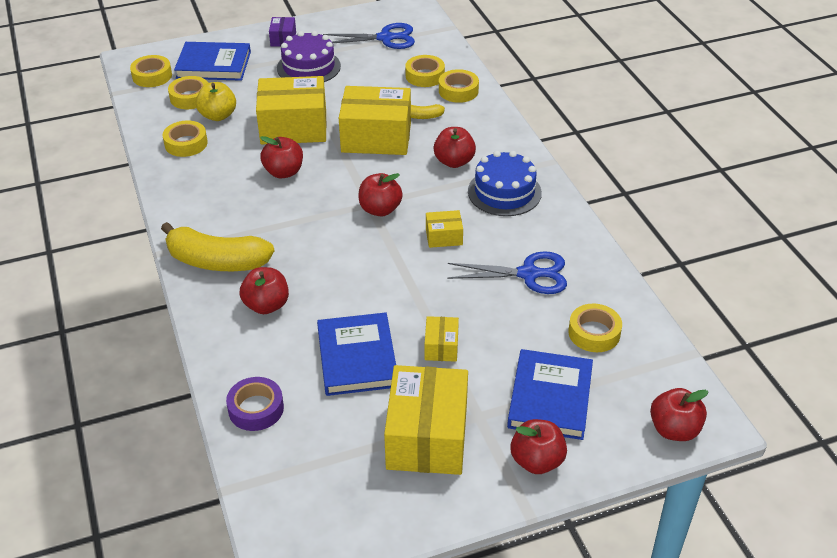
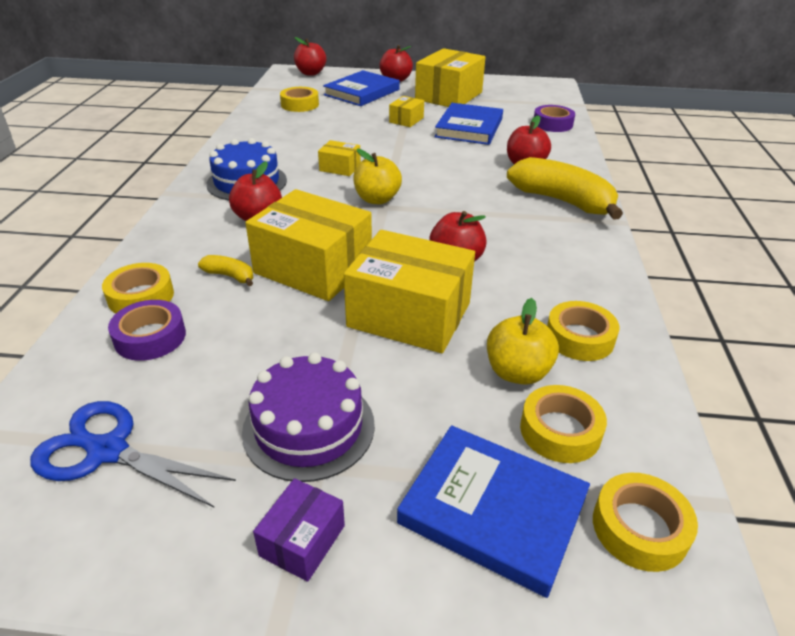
camera: 155 degrees left, 5 degrees down
red apple [358,173,403,217] -> yellow apple [353,149,402,204]
yellow tape [405,55,445,87] -> purple tape [108,300,186,361]
blue scissors [447,251,567,294] -> none

